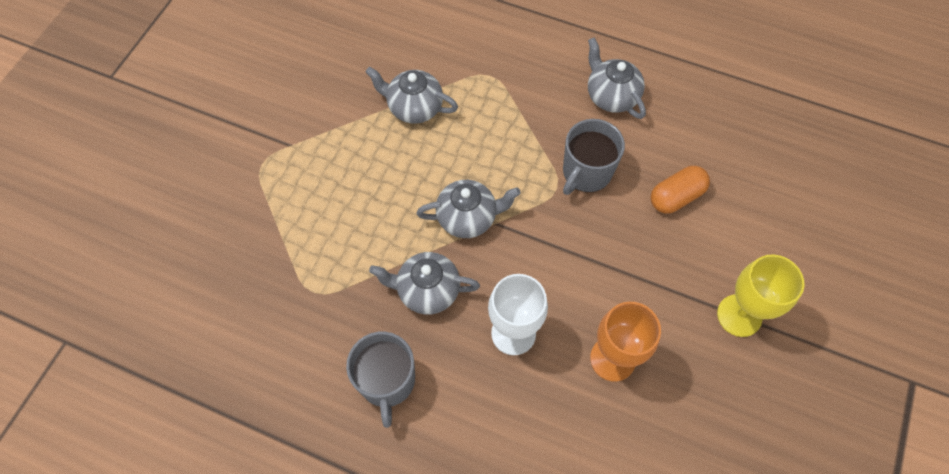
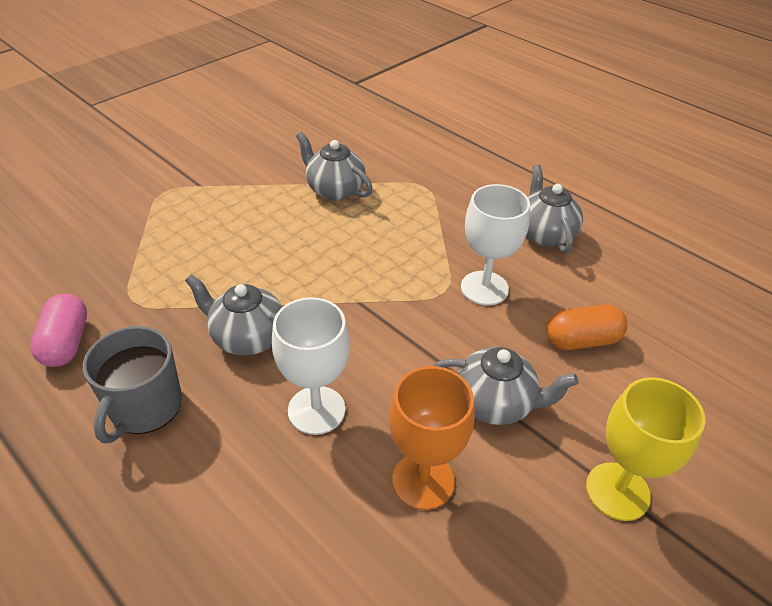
camera: 20 degrees right, 20 degrees down
grey teapot [417,180,521,238] -> grey teapot moved to [433,347,578,425]
grey mug [563,119,625,195] -> white goblet [461,184,530,305]
none -> pink capsule [30,294,87,367]

